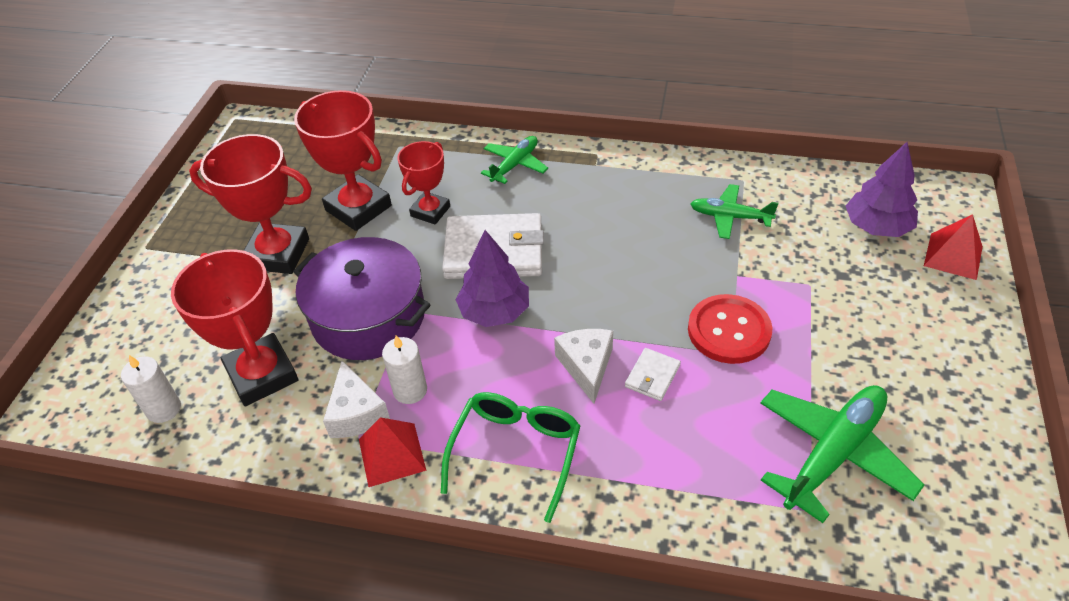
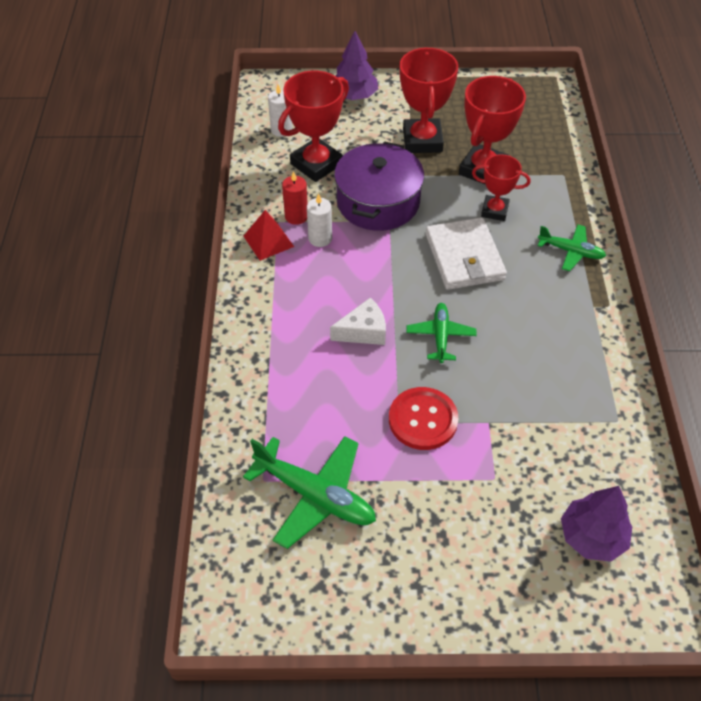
camera: 75 degrees right, 5 degrees up
white cheese [323,361,390,438] -> red candle [282,171,308,225]
green glasses [441,392,580,523] -> none
purple tree [456,230,529,327] -> purple tree moved to [335,31,378,100]
white wallet [625,348,681,401] -> none
green plane [691,184,778,239] -> green plane moved to [406,303,477,363]
red pyramid [924,214,983,280] -> none

